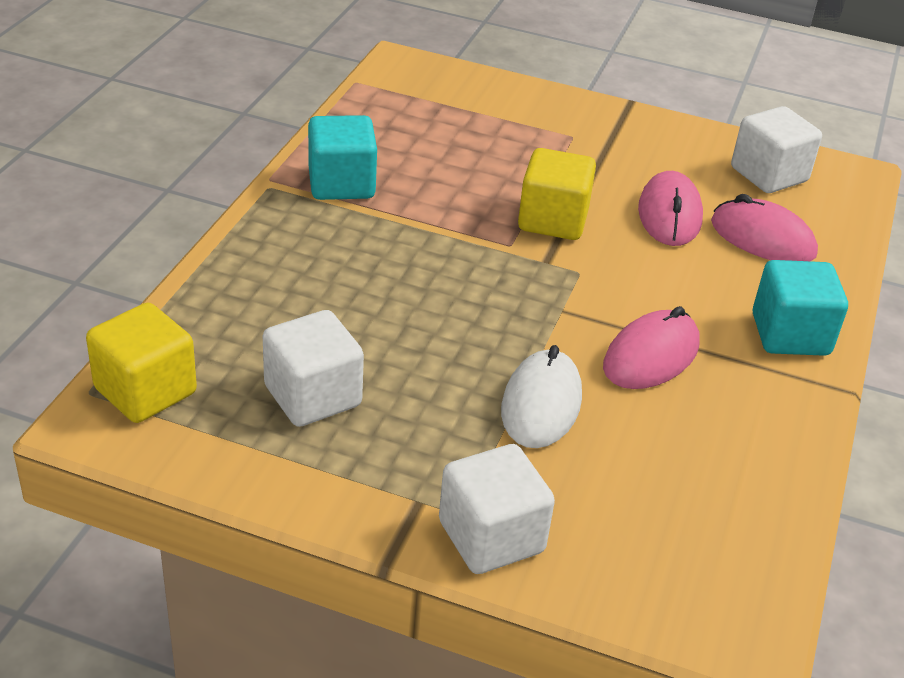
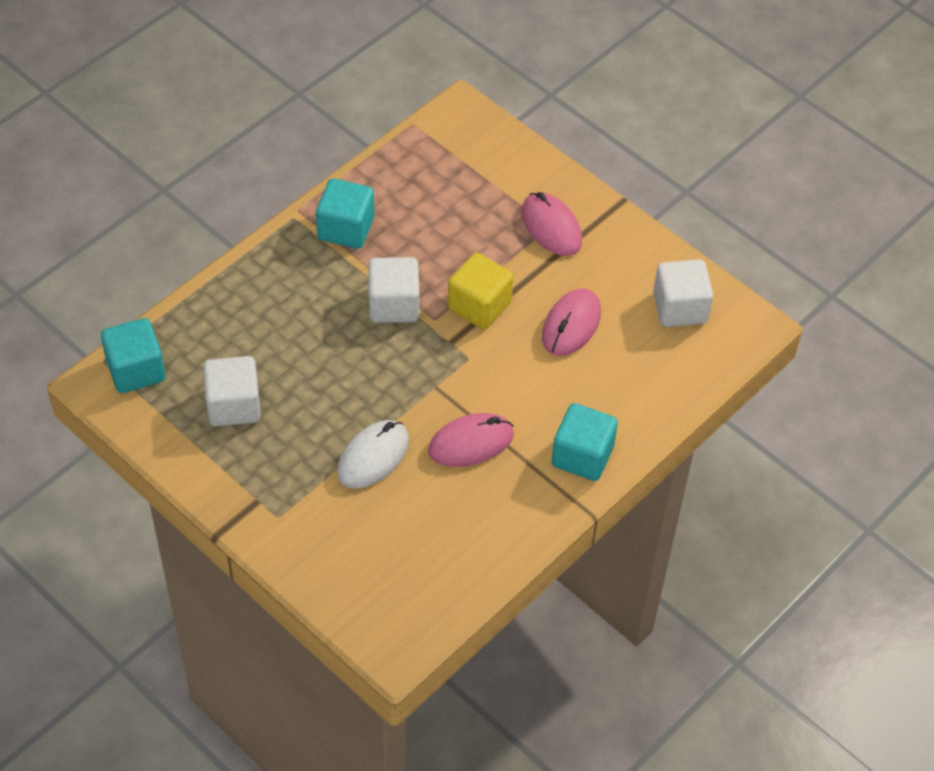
camera: 25 degrees right, 15 degrees up
yellow cube [86,303,197,423] -> turquoise cube [101,318,165,393]
white cube [439,444,555,574] -> white cube moved to [368,257,419,323]
pink mouse [711,194,818,261] -> pink mouse moved to [521,192,582,256]

